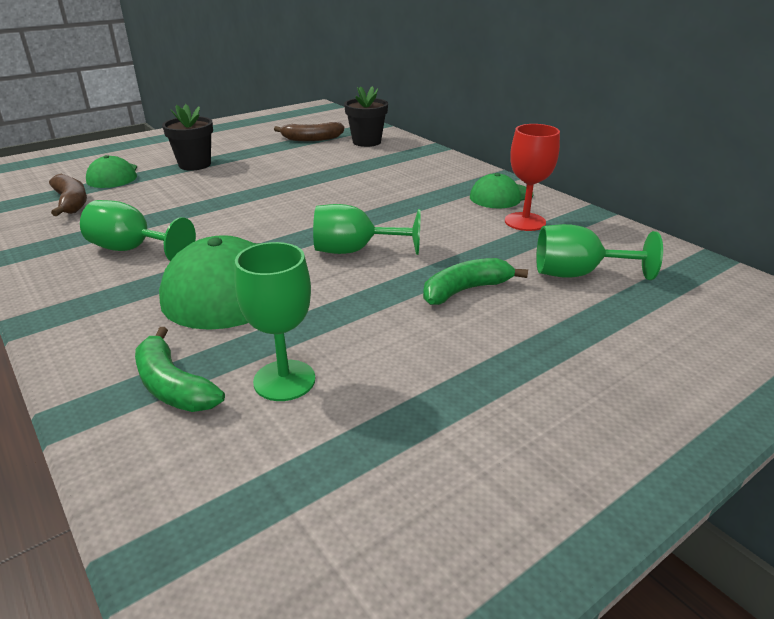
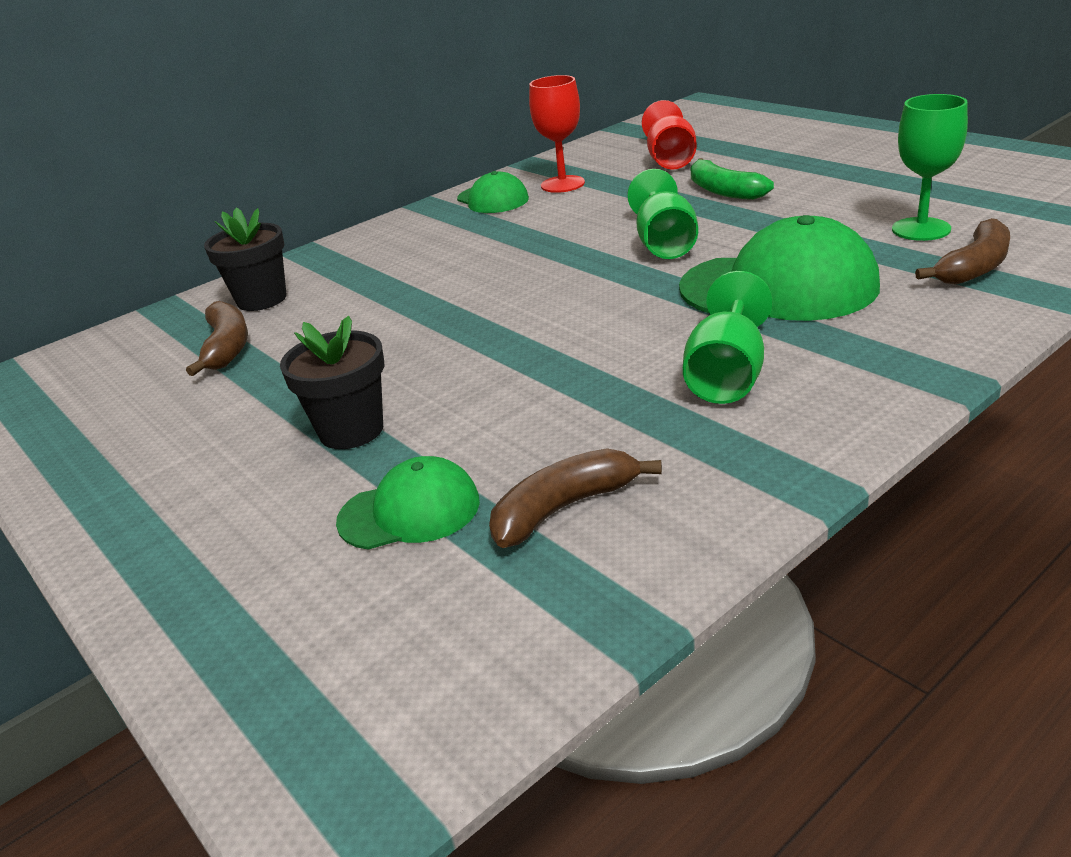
camera: 90 degrees left, 0 degrees up
green banana [135,327,225,412] -> brown banana [915,218,1010,285]
green goblet [536,224,663,280] -> red goblet [642,100,697,170]

